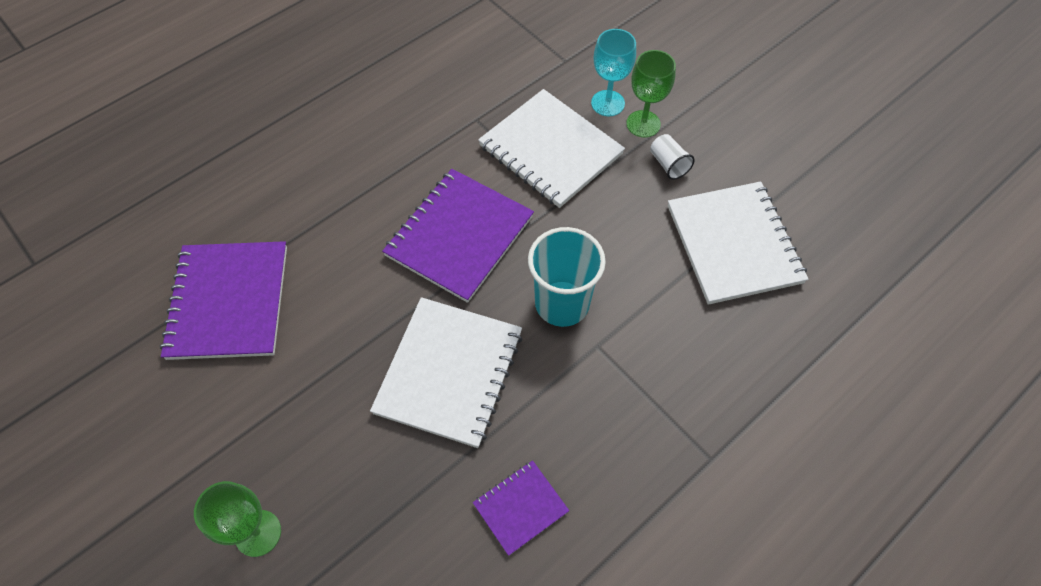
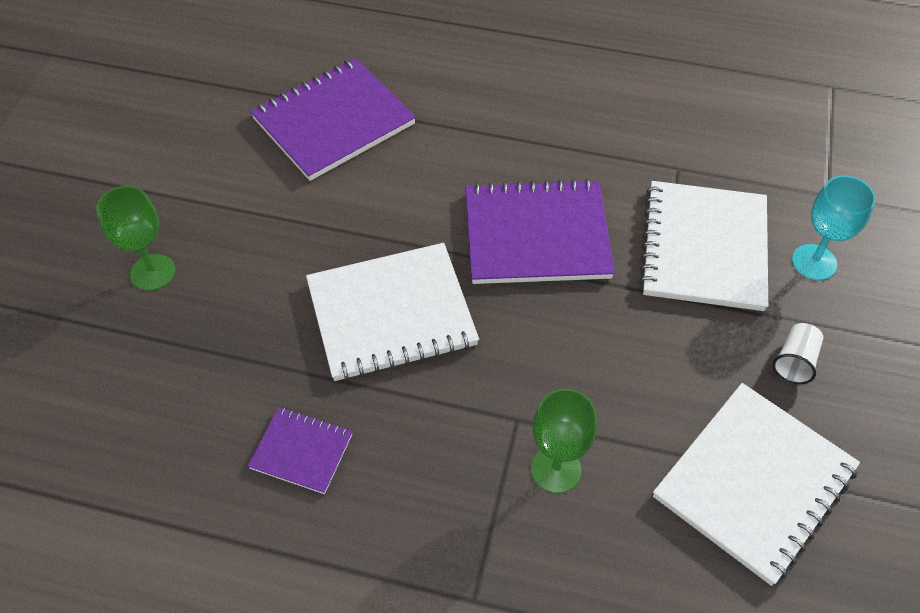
camera: 55 degrees right, 5 degrees down
turquoise cup [528,227,606,327] -> none
green goblet [626,50,676,138] -> green goblet moved to [531,388,597,493]

